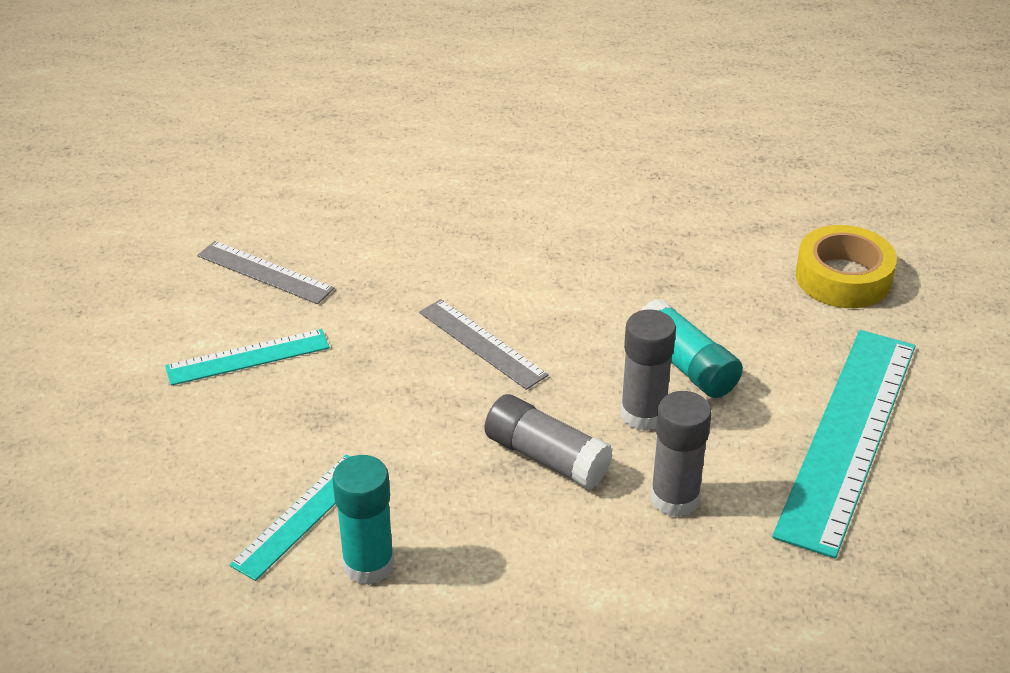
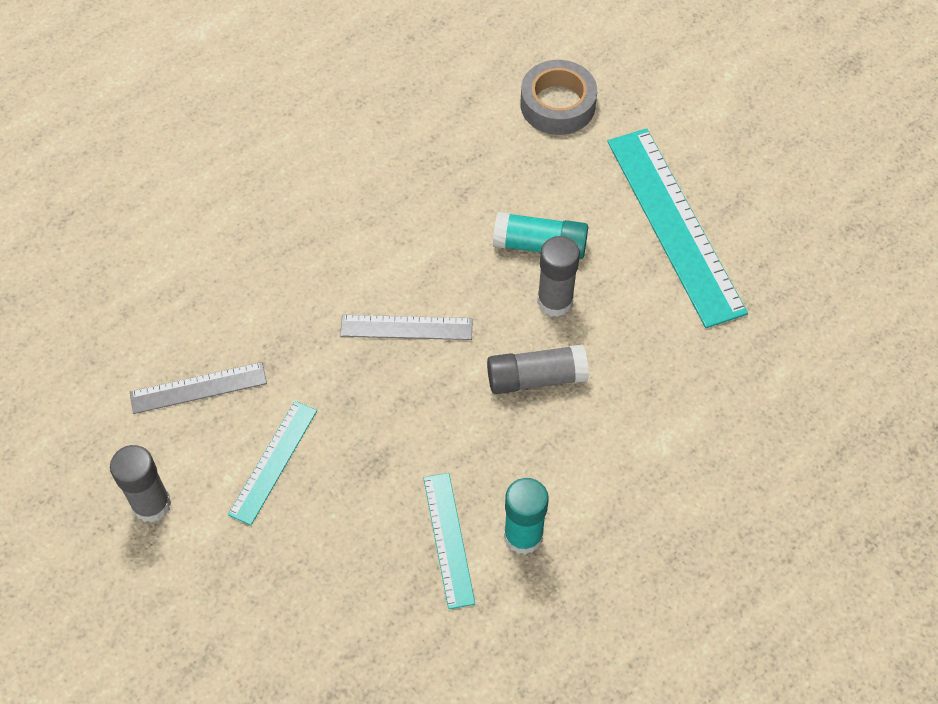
camera: 45 degrees left, 20 degrees up
grey glue stick [651,391,712,517] -> grey glue stick moved to [110,445,171,523]
yellow tape [796,225,897,308] -> grey tape [521,60,597,135]

